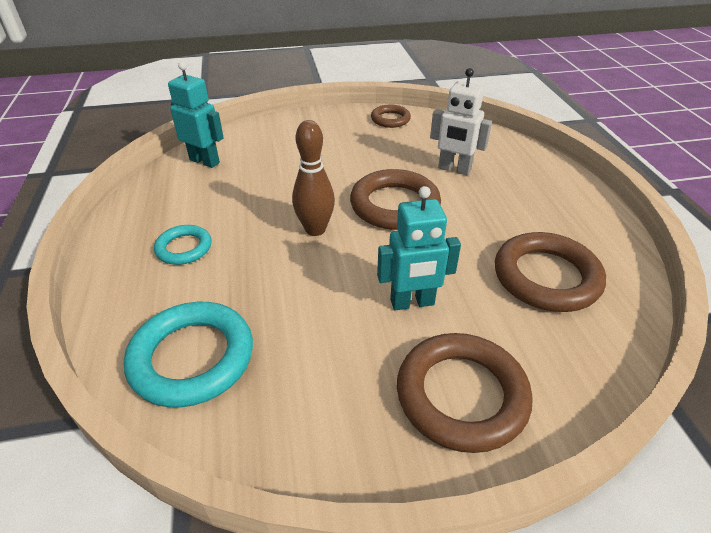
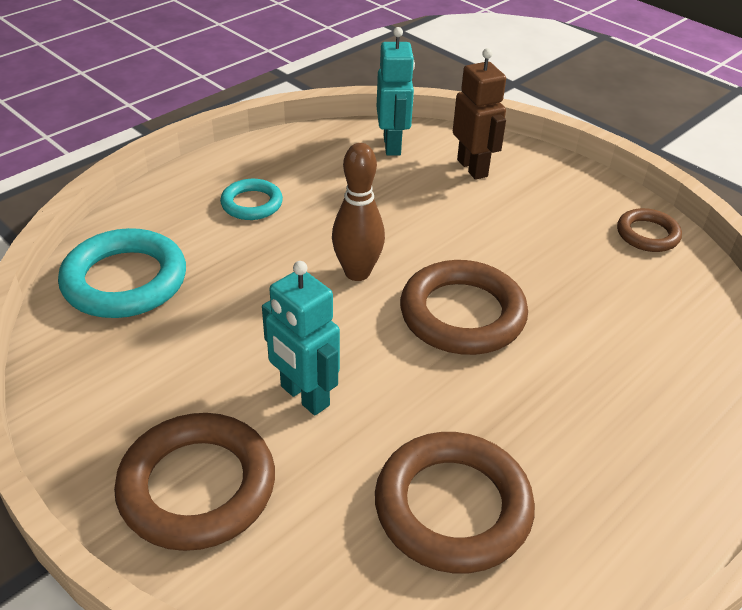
camera: 55 degrees right, 0 degrees up
white robot [430,68,492,175] -> none
none -> brown robot [453,48,506,180]

